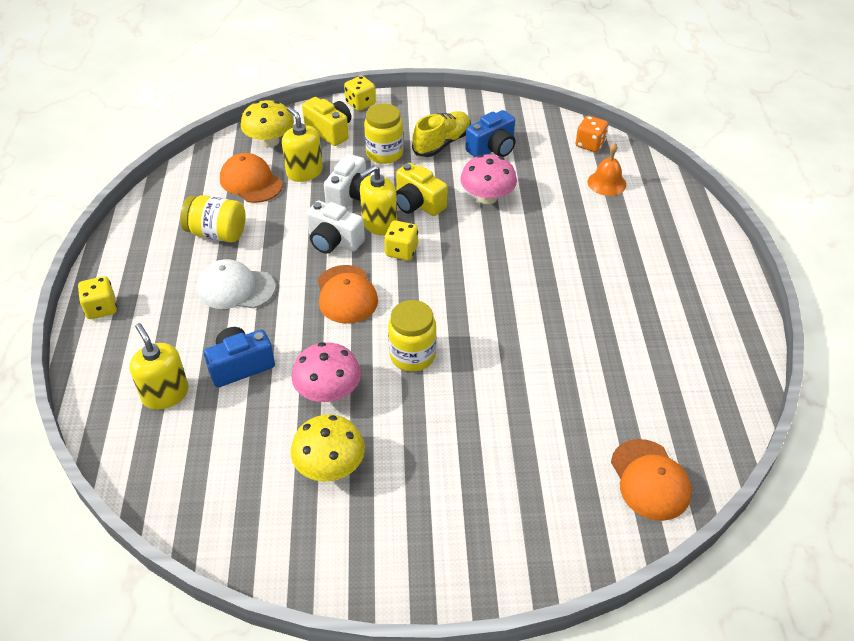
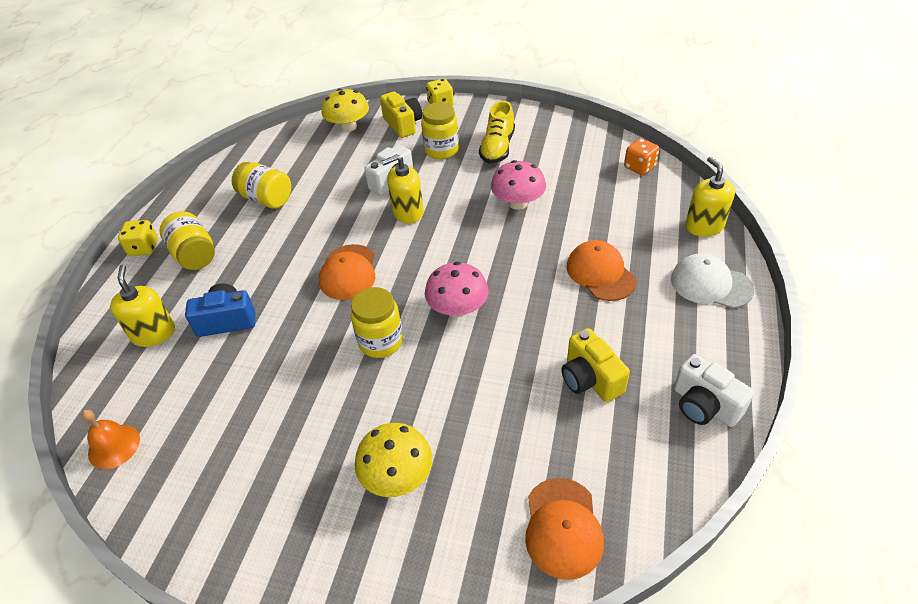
camera: 20 degrees right, 0 degrees up
white cap [197,259,276,309] -> white cap moved to [671,253,754,308]
orange cap [220,153,283,203] -> orange cap moved to [566,240,637,301]
yellow soap dispenser [282,106,323,182] -> yellow soap dispenser moved to [685,157,735,237]
pink mushroom [291,342,361,402] -> pink mushroom moved to [425,262,489,318]
yellow mushroom [291,414,365,482] -> yellow mushroom moved to [355,423,432,497]
white camera [307,201,365,254] -> white camera moved to [674,354,754,427]
yellow dice [384,221,418,261] -> none
yellow camera [396,163,448,216] -> yellow camera moved to [561,328,630,402]
yellow shoe [412,111,471,157] -> yellow shoe turned 135 degrees clockwise [479,101,515,164]
blue camera [465,110,515,157] -> none
orange bell [588,142,626,196] -> orange bell moved to [82,410,140,469]
none -> yellow jar [160,211,215,270]

